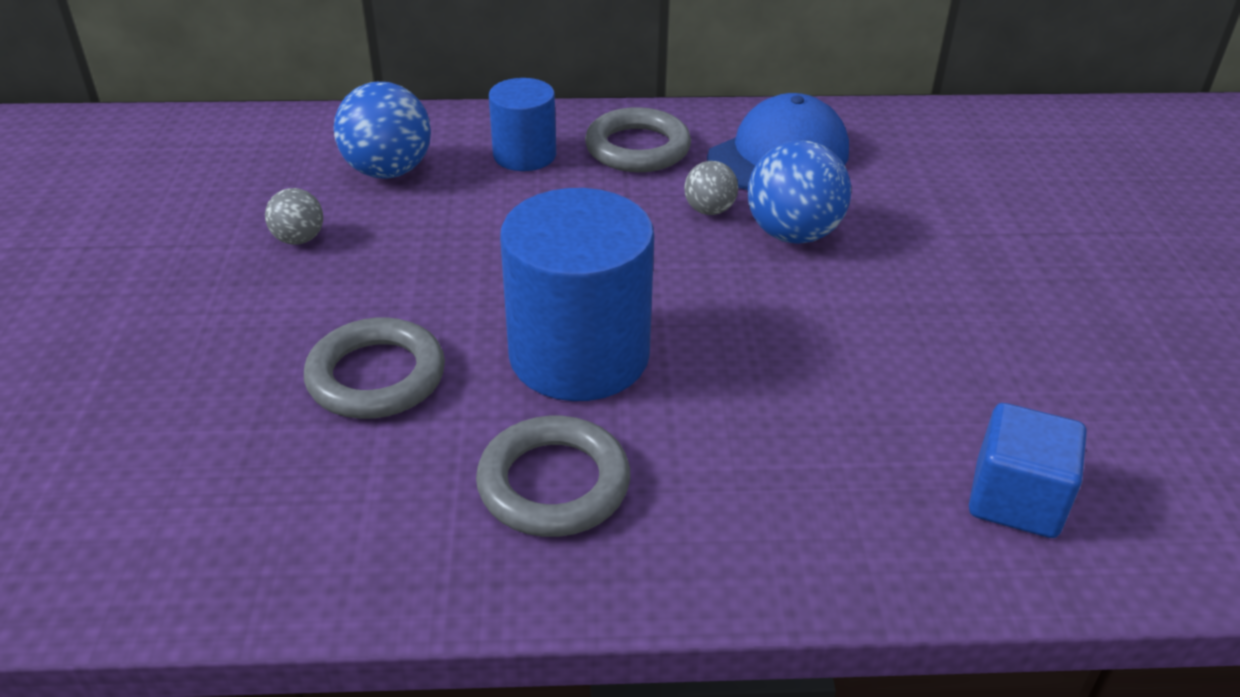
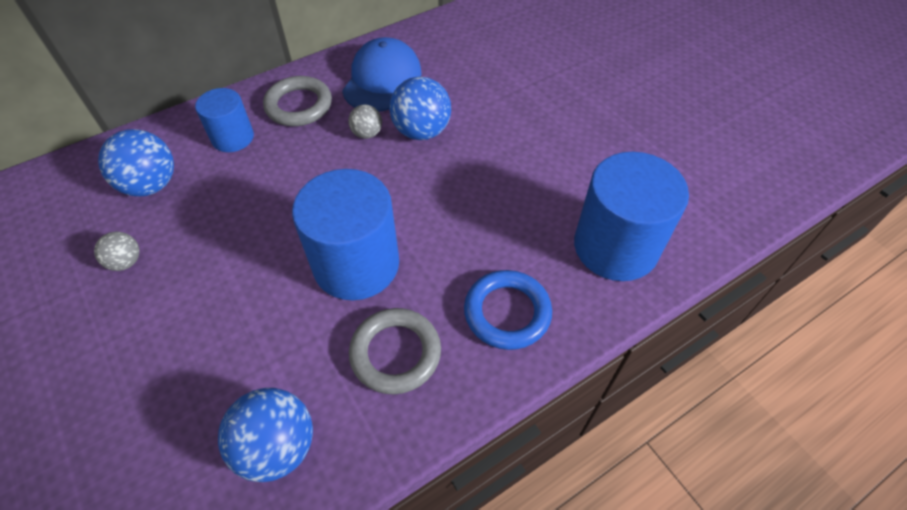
camera: 30 degrees left, 15 degrees up
grey ring [304,317,445,419] -> none
blue cube [969,403,1087,538] -> blue cylinder [574,152,689,281]
none -> blue ball [218,388,313,482]
none -> blue ring [464,270,552,350]

